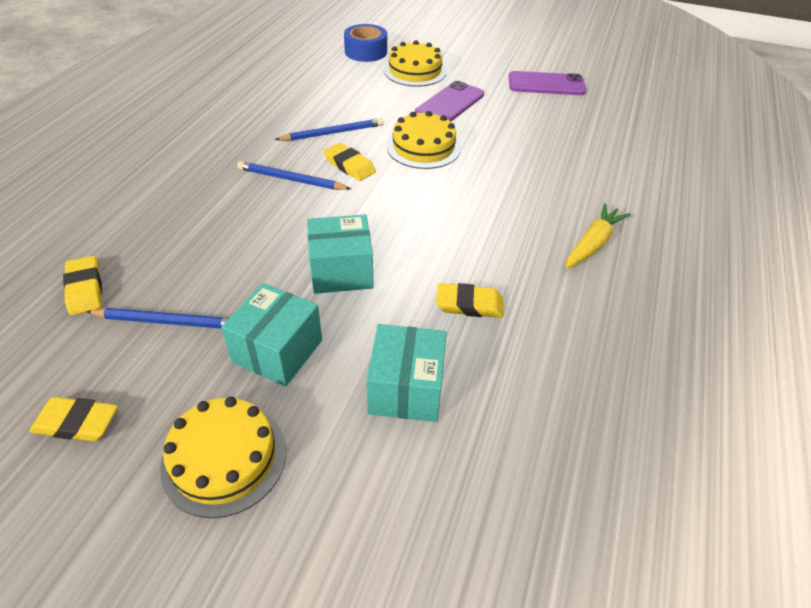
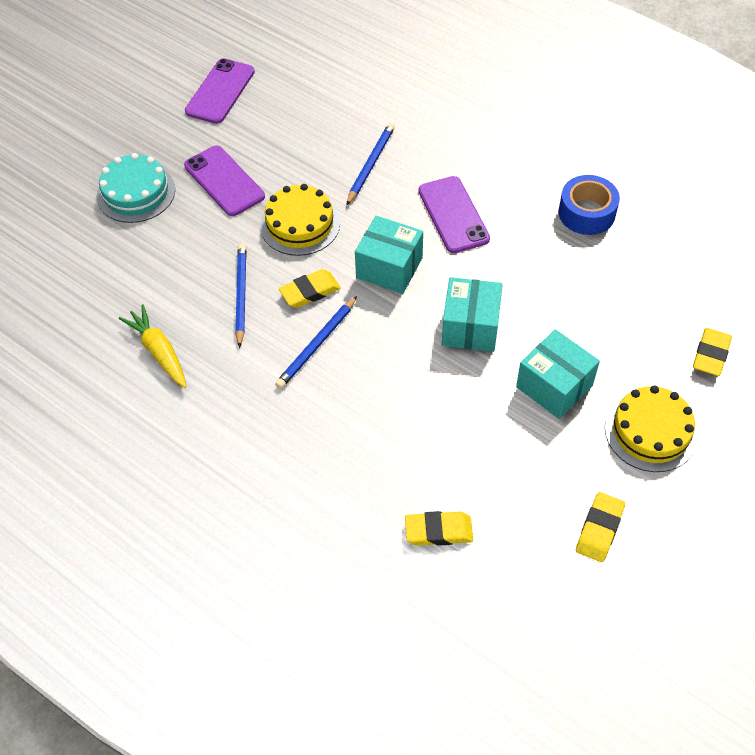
camera: 70 degrees left, 10 degrees up
blue pencil [86,308,229,329] -> blue pencil moved to [346,123,395,206]
blue tape [344,24,387,62] -> blue tape moved to [559,175,620,235]
turquoise box [366,324,447,422] -> turquoise box moved to [355,216,423,294]
yellow cake [384,40,447,87] -> turquoise cake [97,153,175,223]
yellow eraser [436,283,504,318] -> yellow eraser moved to [693,328,732,376]
yellow carrot [565,203,631,269] -> yellow carrot moved to [119,304,187,388]
none -> purple phone [418,176,490,253]

